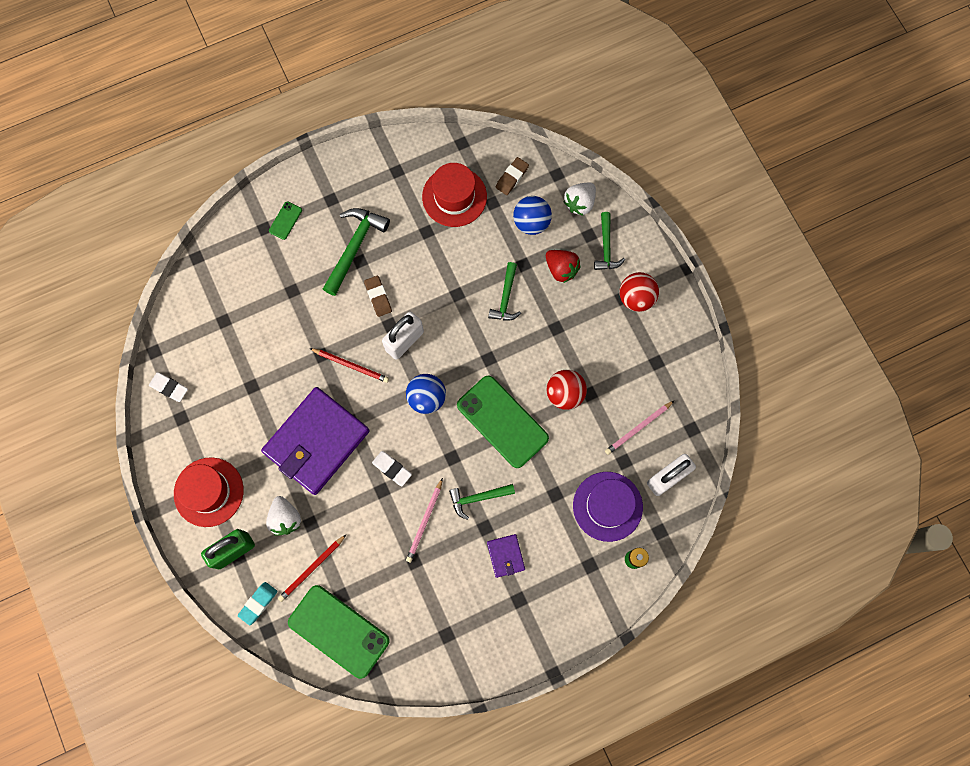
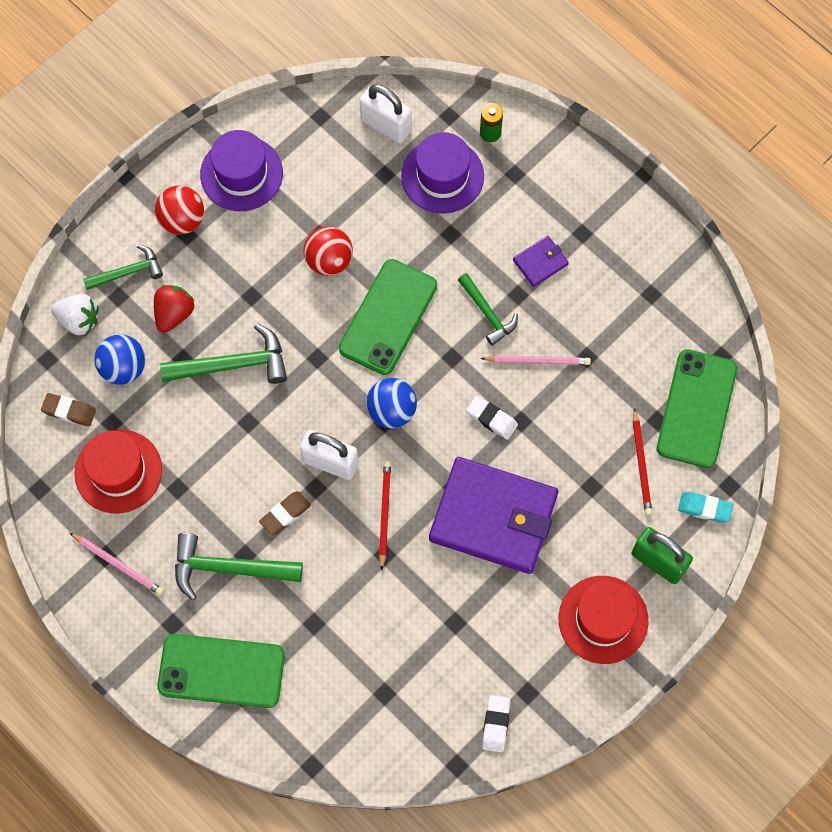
camera: 110 degrees left, 5 degrees down
white strawberry [266,496,301,536] -> none
green phone [269,201,302,240] -> green phone [157,634,285,708], size x2.33
red pencil [278,535,346,602] -> red pencil turned 60 degrees clockwise [633,408,652,515]
white eraser [372,451,412,486] -> white eraser turned 75 degrees counterclockwise [466,396,518,440]
green hammer [488,262,521,321] -> green hammer [160,324,287,384], size x1.57
pink pencil [605,401,674,455] -> pink pencil moved to [70,533,164,595]
none -> purple hat [200,130,283,211]

